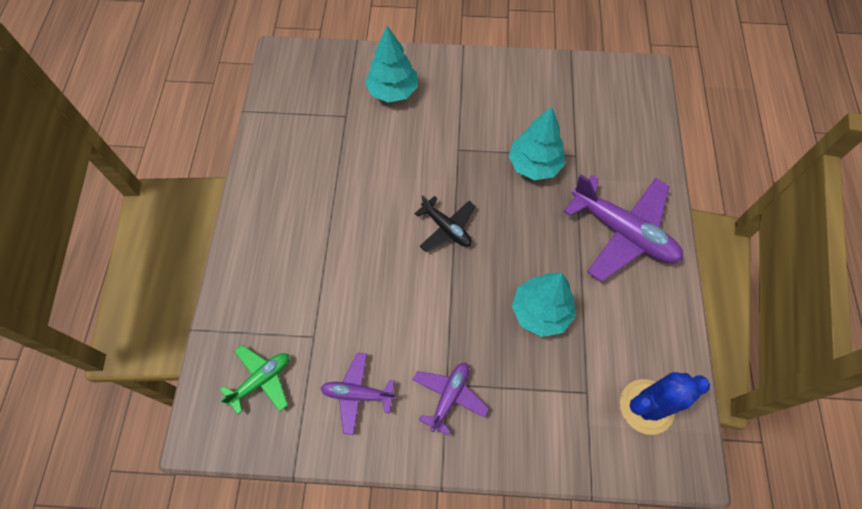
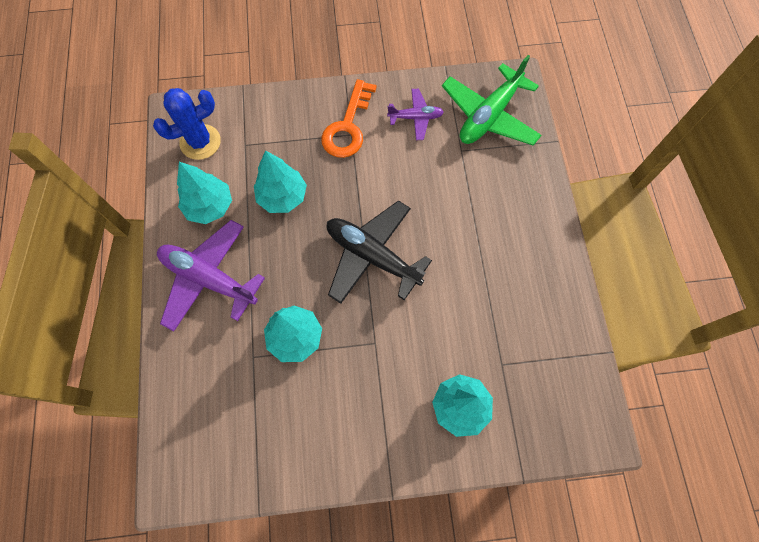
camera: 170 degrees right, 5 degrees up
green plane [220,345,289,414] -> green plane [442,55,542,146], size x1.84
purple plane [413,363,489,436] -> orange key [321,79,377,158]
black plane [414,195,475,252] -> black plane [327,201,432,304], size x1.84
none -> turquoise tree [177,162,232,224]

